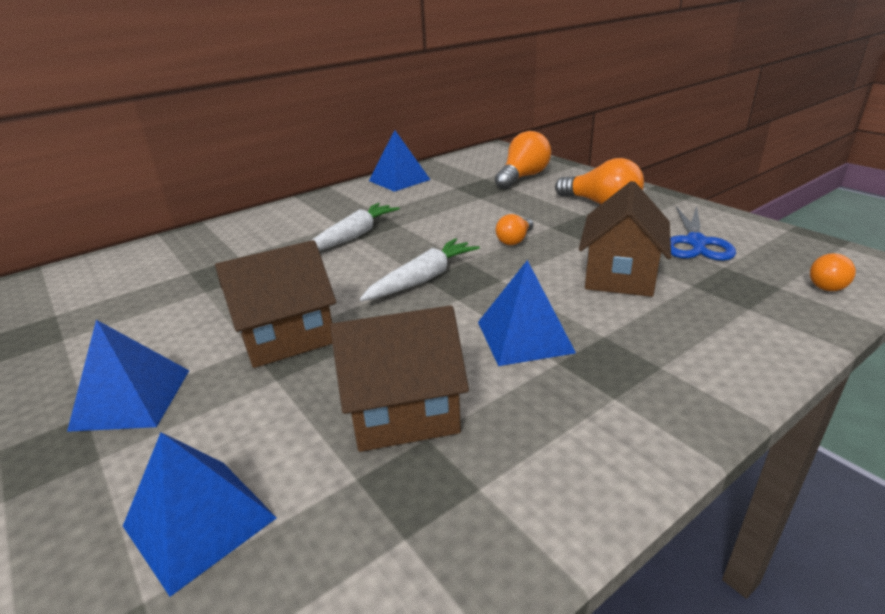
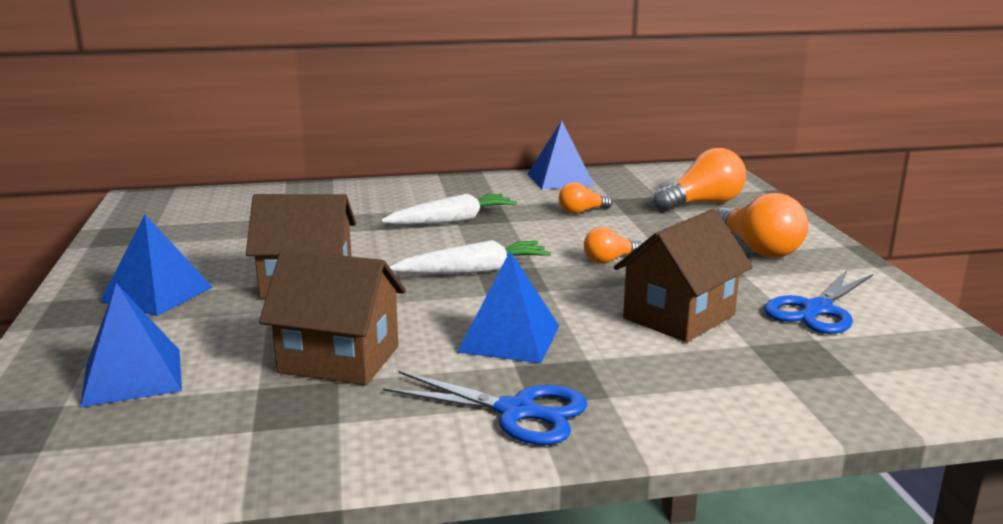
camera: 25 degrees right, 10 degrees down
orange light bulb [810,253,856,291] -> orange light bulb moved to [559,182,613,214]
none -> blue scissors [383,371,588,445]

